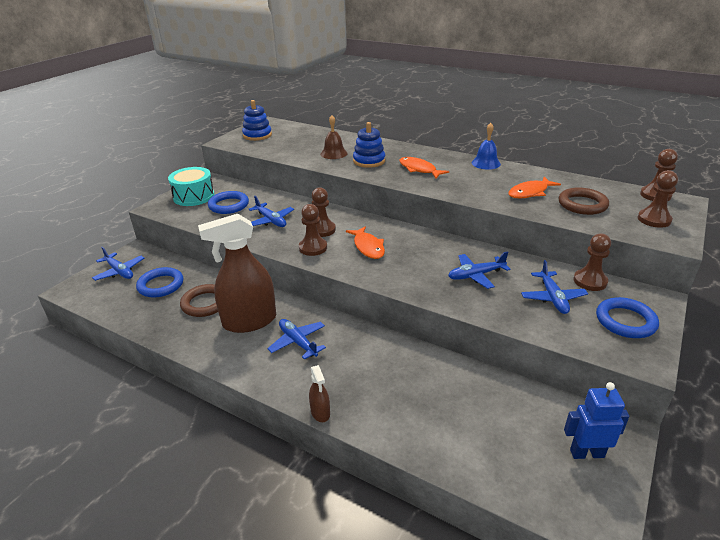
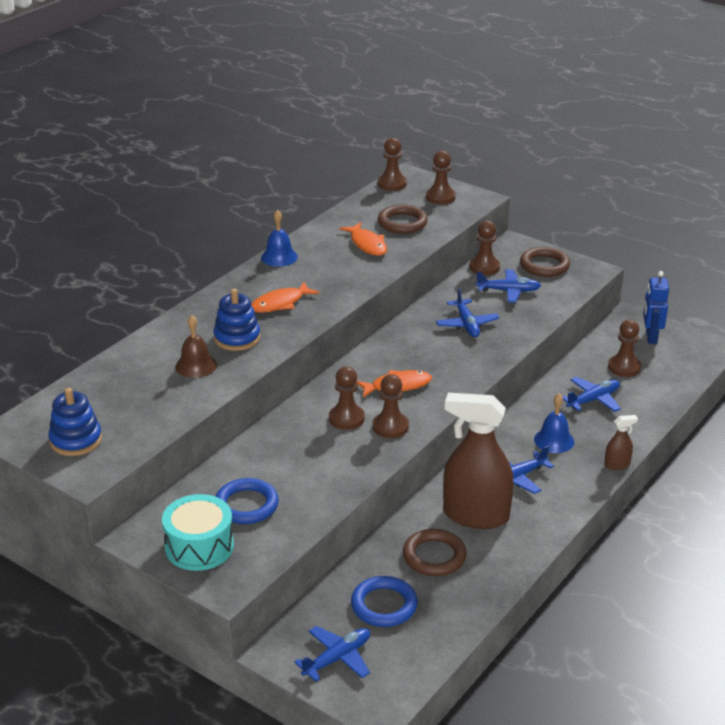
camera: 85 degrees left, 0 degrees up
brown spray bottle [198,214,276,333] -> brown spray bottle turned 120 degrees clockwise [443,393,513,529]
blue plane [248,196,294,227] -> blue plane moved to [562,377,621,412]
blue ring [596,297,659,338] -> brown ring [520,247,570,277]
none -> blue bell [534,394,574,453]
none -> brown pawn [608,320,641,377]

